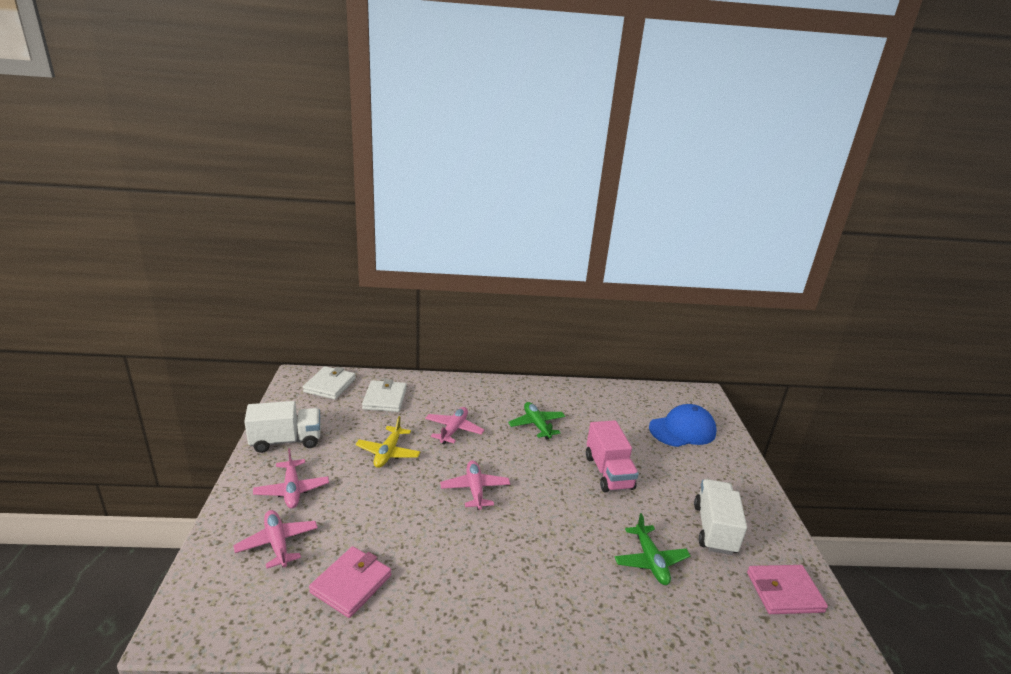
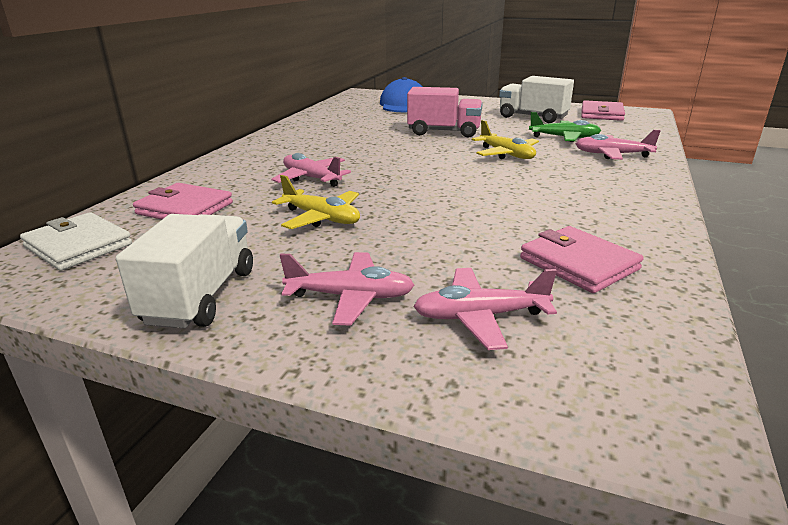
camera: 65 degrees left, 0 degrees up
white wallet [362,379,407,412] -> pink wallet [133,183,233,219]
pink plane [440,460,510,510] -> pink plane moved to [575,130,661,160]
green plane [508,402,565,440] -> none
none -> yellow plane [472,120,539,159]

